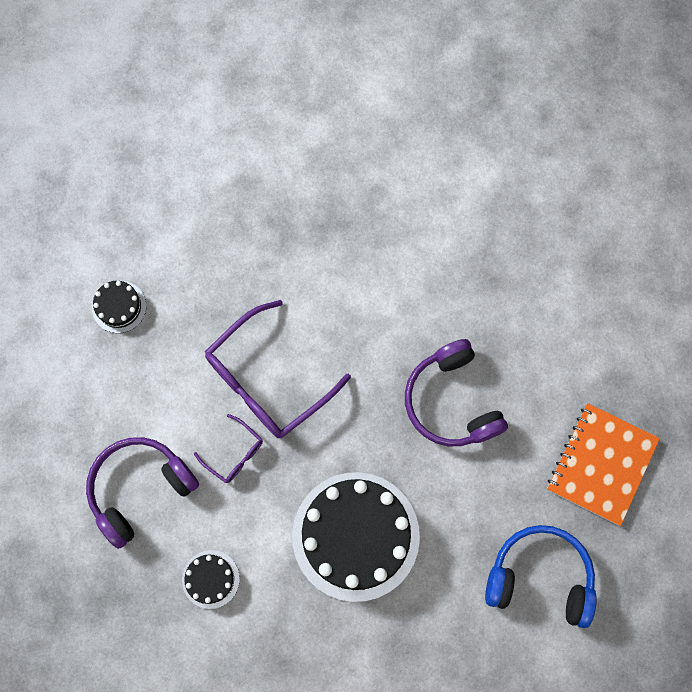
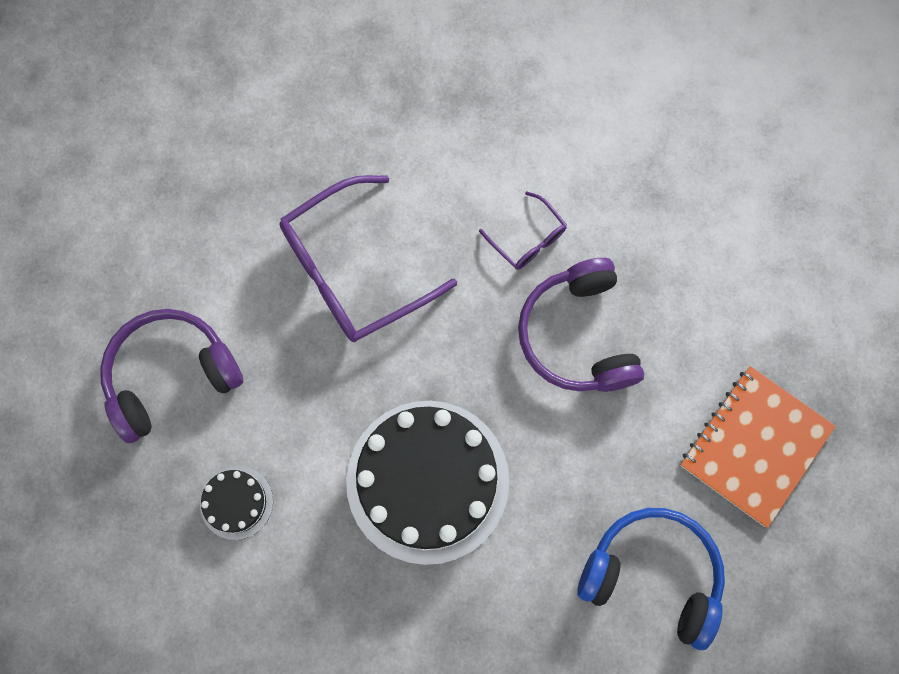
camera: 10 degrees right, 0 degrees up
black cake [92,281,146,333] -> none
purple glasses [194,414,263,483] -> purple glasses moved to [479,191,567,270]

